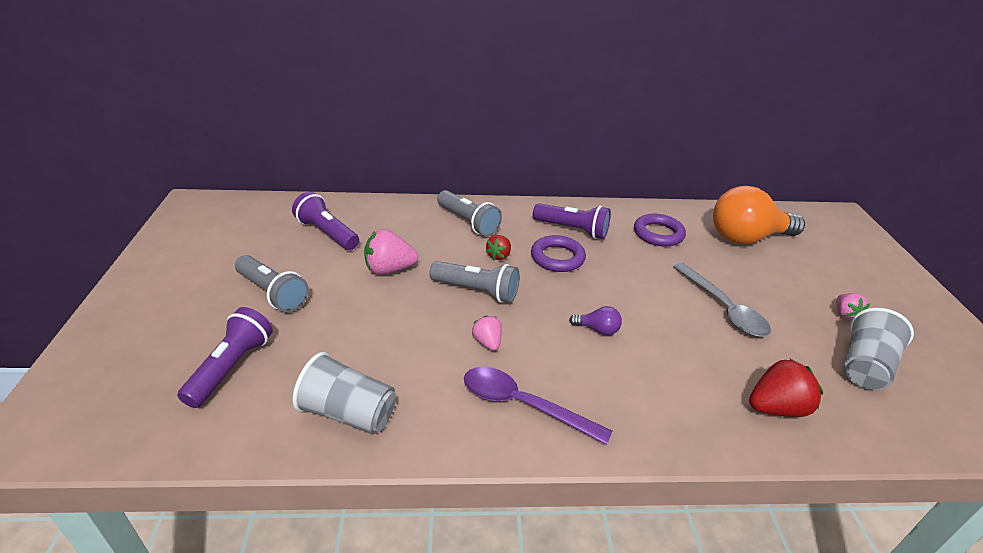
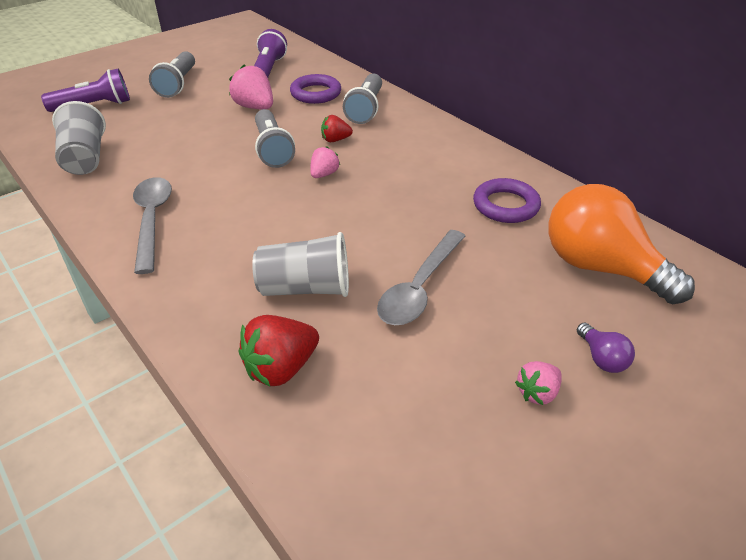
camera: 55 degrees right, 5 degrees up
purple spoon [464,367,612,445] -> grey spoon [133,177,172,274]
pink strawberry [472,316,502,351] -> pink strawberry moved to [310,146,340,178]
purple ring [531,235,586,272] -> purple ring moved to [290,74,341,104]
purple flashlight [533,203,611,239] -> none
purple light bulb [569,306,622,335] -> purple light bulb moved to [577,323,635,373]
red strawberry [749,359,823,417] -> red strawberry turned 105 degrees clockwise [239,315,319,386]
grey cup [843,308,914,390] -> grey cup moved to [252,232,349,297]

